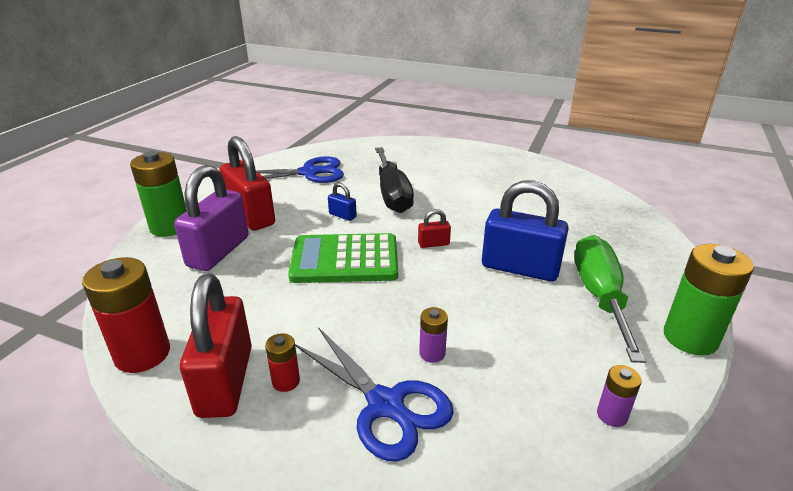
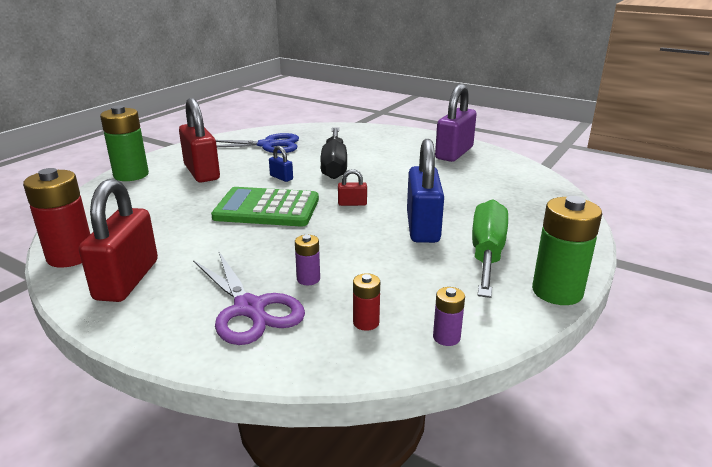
camera: 10 degrees right, 5 degrees down
purple padlock [174,165,249,271] -> purple padlock moved to [435,84,477,162]
red battery [265,333,300,392] -> red battery moved to [353,273,380,331]
blue scissors [295,327,454,461] -> purple scissors [193,252,305,345]
blue padlock [482,181,569,281] -> blue padlock turned 60 degrees clockwise [407,139,444,243]

